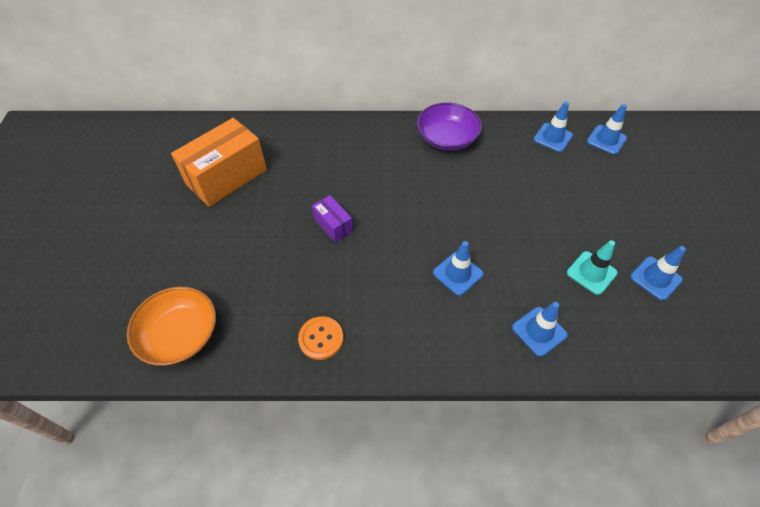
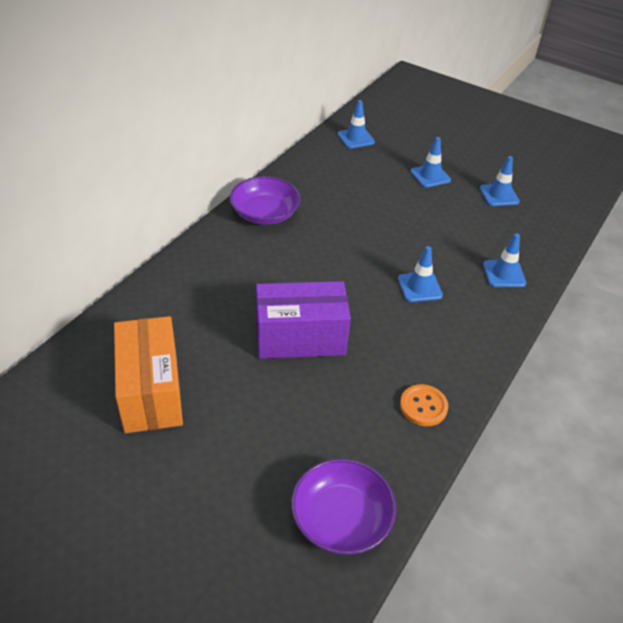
camera: 60 degrees left, 10 degrees down
orange bowl [127,287,216,366] -> purple bowl [291,459,396,555]
purple box [312,195,353,243] -> purple box [256,281,351,359], size x2.04
blue traffic cone [533,101,573,152] -> blue traffic cone moved to [410,137,451,188]
turquoise traffic cone [567,240,618,295] -> none

